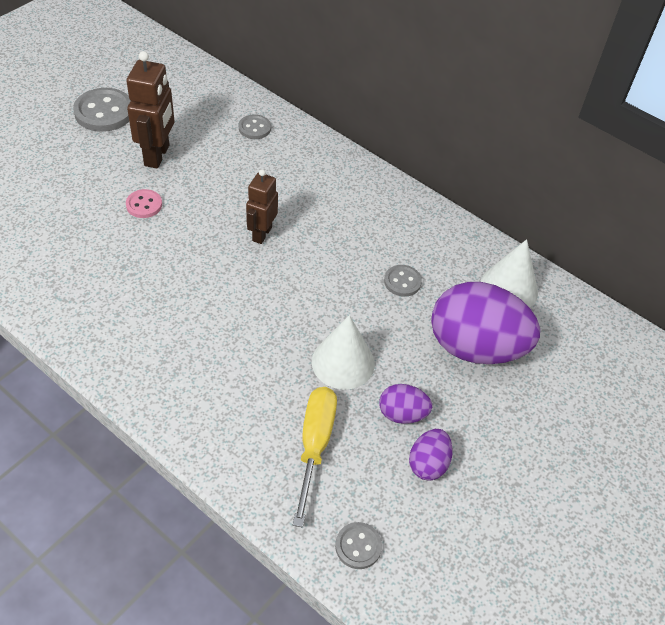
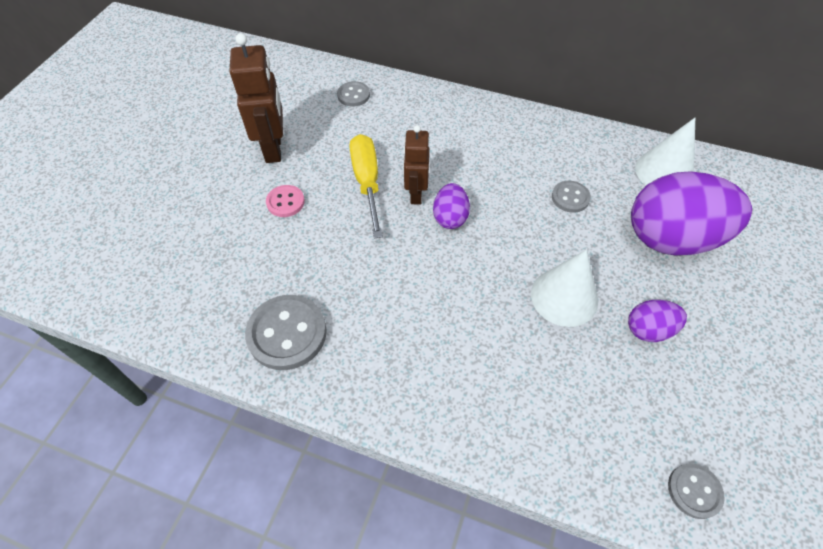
camera: 15 degrees left, 5 degrees up
grey button [73,88,130,132] -> grey button moved to [245,295,327,370]
yellow screwdriver [293,387,337,527] -> yellow screwdriver moved to [350,134,383,238]
purple egg [409,429,452,481] -> purple egg moved to [433,183,470,229]

